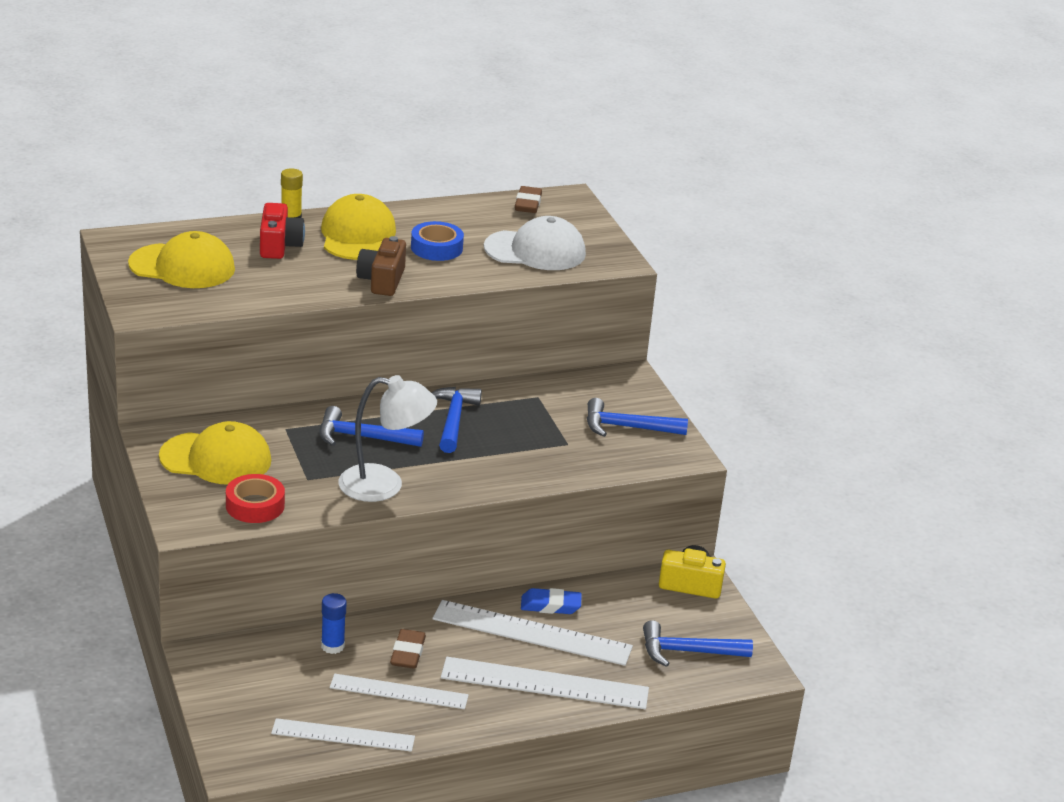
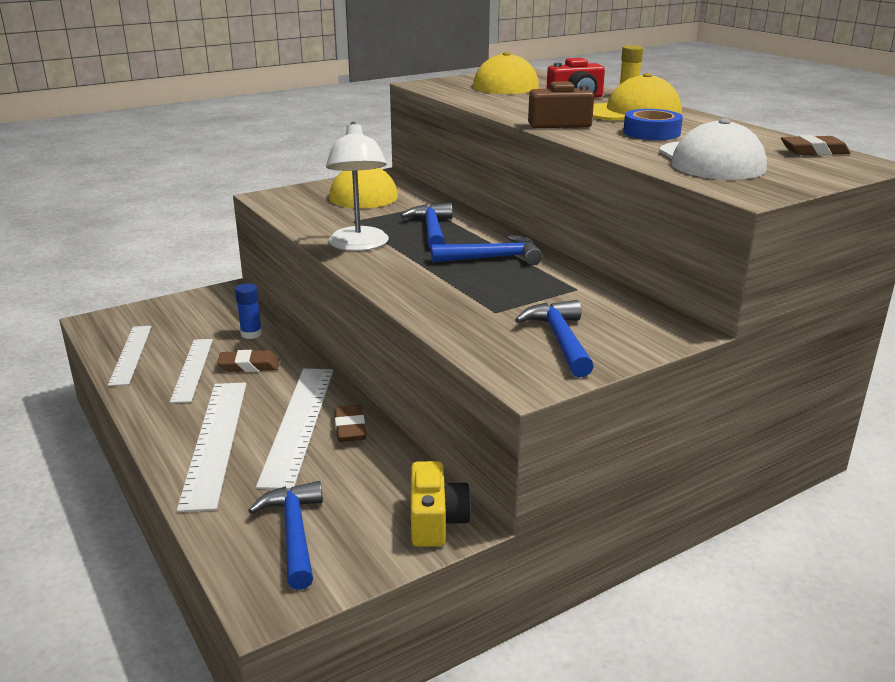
camera: 80 degrees right, 5 degrees down
red tape [226,474,285,523] -> none
blue eraser [521,588,582,614] -> brown eraser [334,405,366,442]

